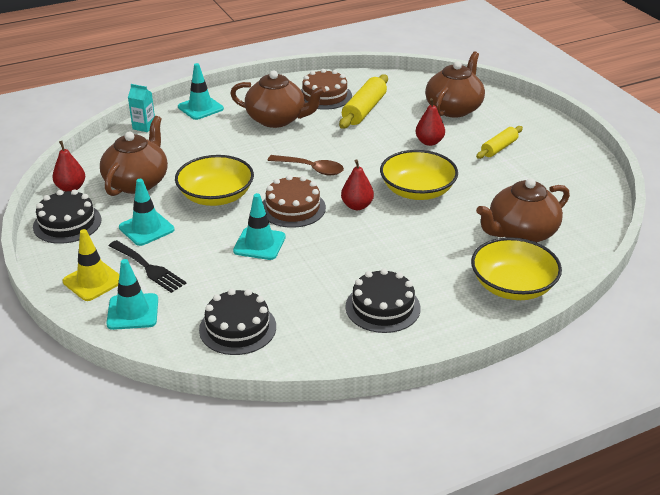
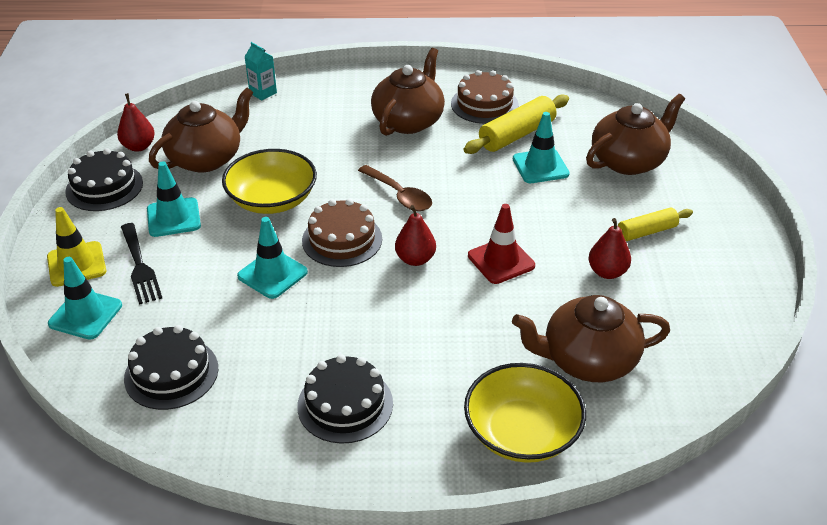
camera: 25 degrees right, 5 degrees up
turquoise traffic cone [178,63,224,120] -> turquoise traffic cone moved to [513,112,570,183]
brown teapot [230,71,326,128] -> brown teapot turned 105 degrees counterclockwise [371,48,445,136]
yellow bowl [380,150,458,200] -> red traffic cone [468,204,535,284]
red pear [415,98,445,146] -> red pear moved to [588,218,631,279]

